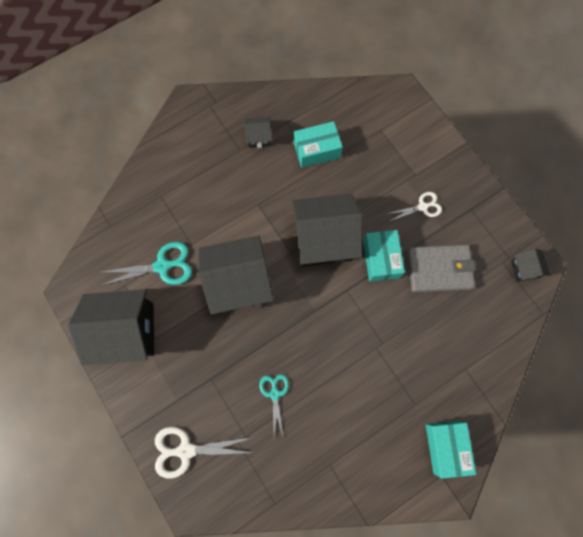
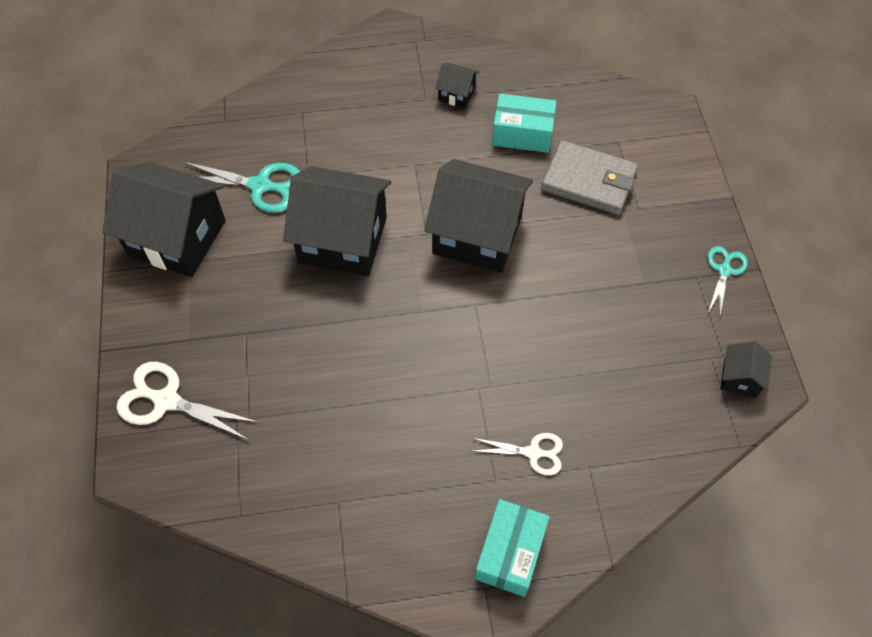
camera: 25 degrees right, 15 degrees down
turquoise scissors [259,374,289,436] -> turquoise scissors moved to [707,246,748,316]
turquoise box [363,230,405,282] -> none
white scissors [387,192,442,221] -> white scissors moved to [472,433,563,475]
grey wallet [407,245,476,292] -> grey wallet moved to [541,140,638,215]

